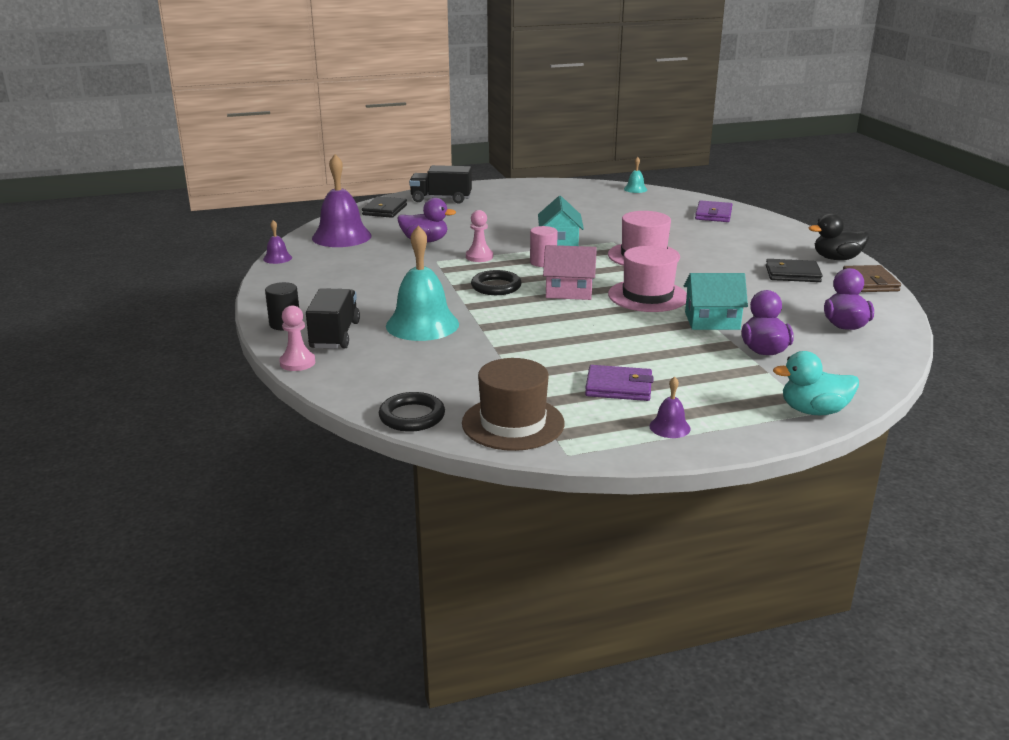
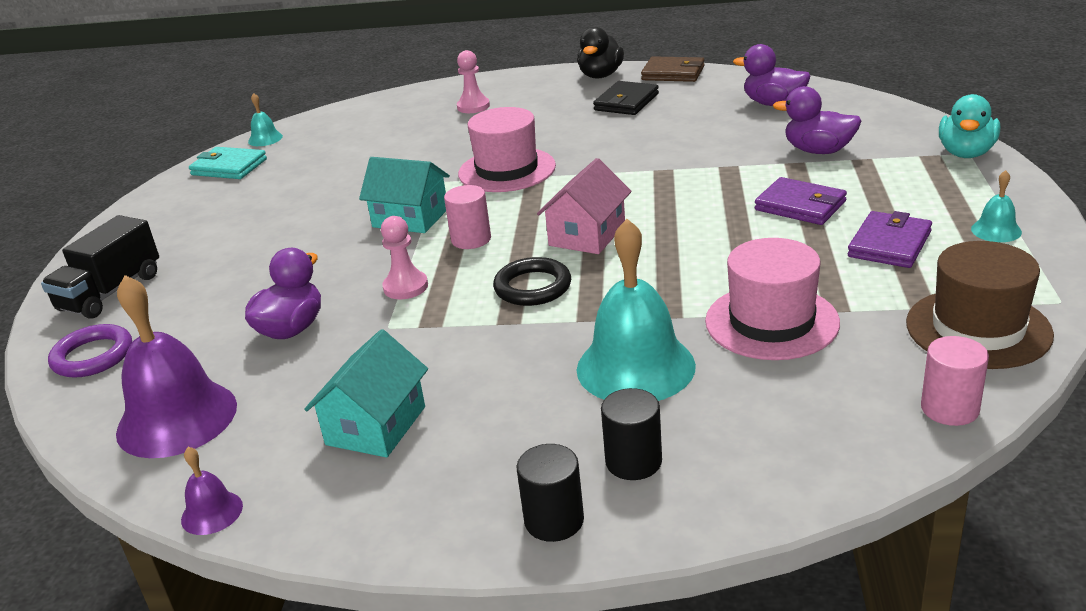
camera: 65 degrees left, 5 degrees up
pink pawn [279,305,315,371] -> pink pawn moved to [457,50,490,113]
black truck [306,288,360,349] -> black cylinder [601,388,662,480]
black wallet [362,196,407,218] -> purple ring [48,324,132,378]
black ring [379,392,445,432] -> pink cylinder [921,336,989,426]
pink hat [608,246,687,312] -> pink hat moved to [705,238,840,360]
purple bell [649,376,691,438] -> turquoise bell [971,170,1022,242]
turquoise house [684,273,748,330] -> turquoise house moved to [304,329,428,457]
purple wallet [695,200,732,222] -> purple wallet moved to [755,177,847,225]
none -> turquoise wallet [189,147,267,179]

